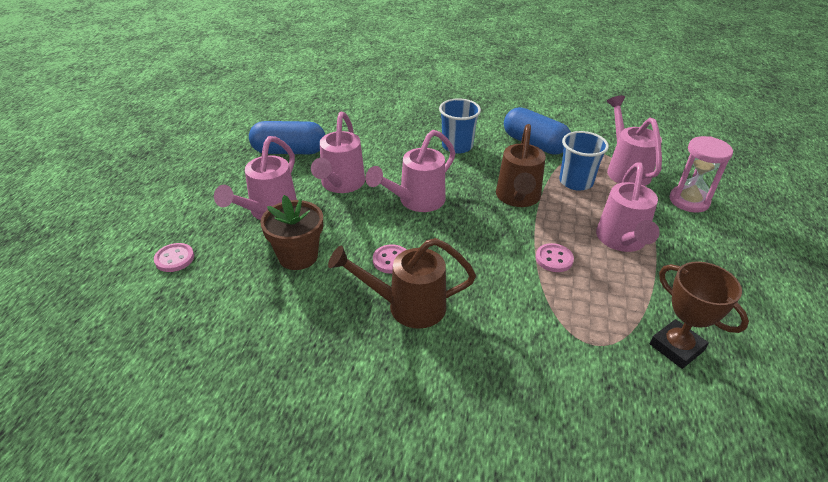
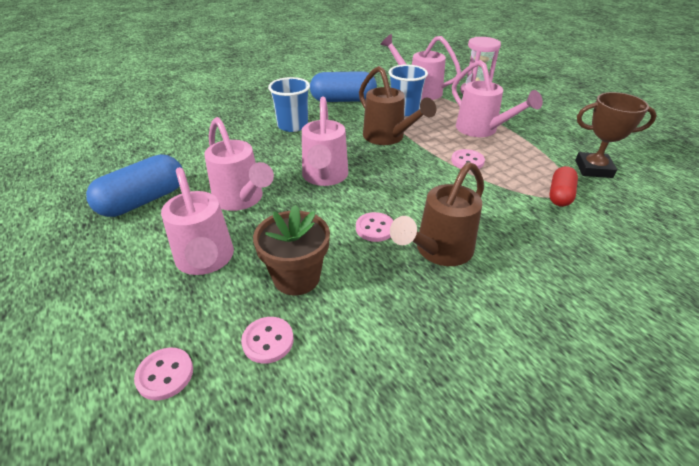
camera: 45 degrees left, 0 degrees up
none -> pink button [241,317,294,364]
none -> red capsule [549,166,578,207]

